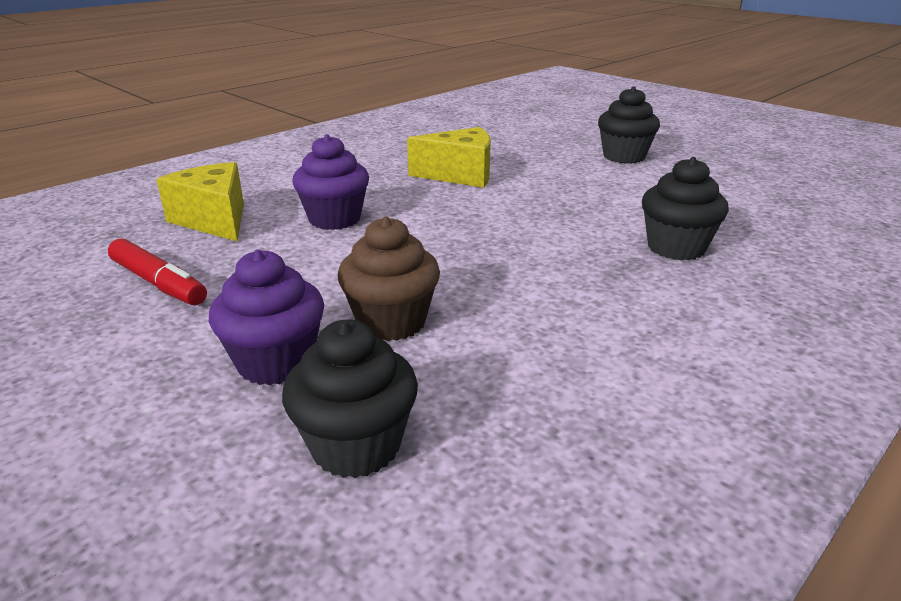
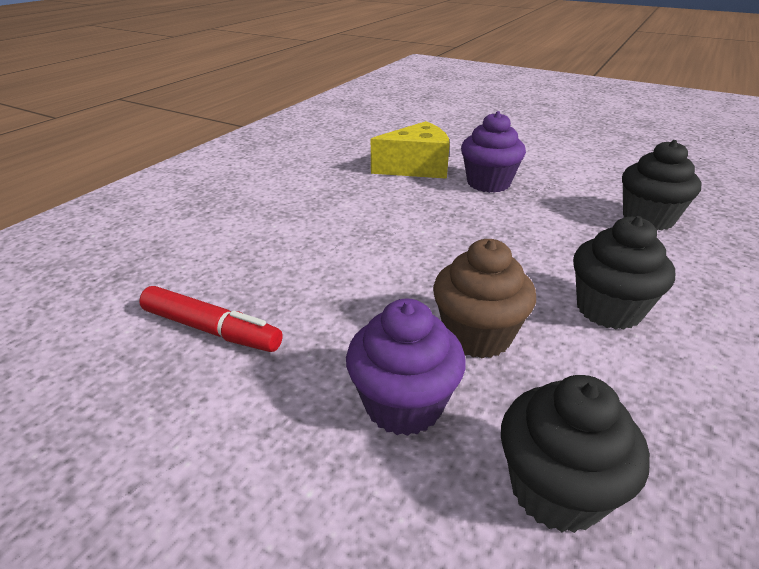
camera: 15 degrees left, 5 degrees up
yellow cheese [156,162,244,241] -> none
purple cupcake [292,134,369,230] -> purple cupcake moved to [461,111,526,193]
black cupcake [598,86,660,164] -> black cupcake moved to [573,216,675,330]

